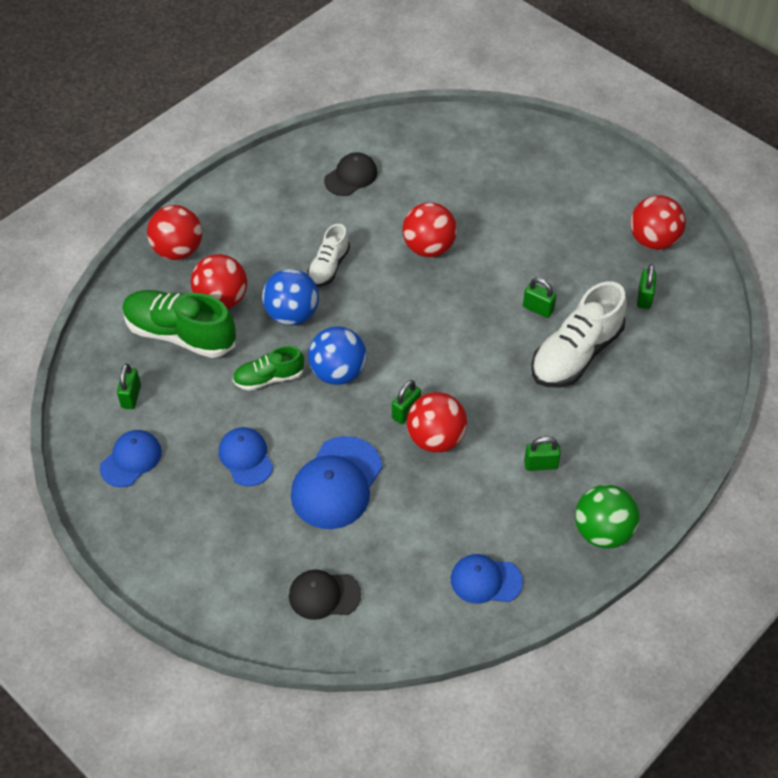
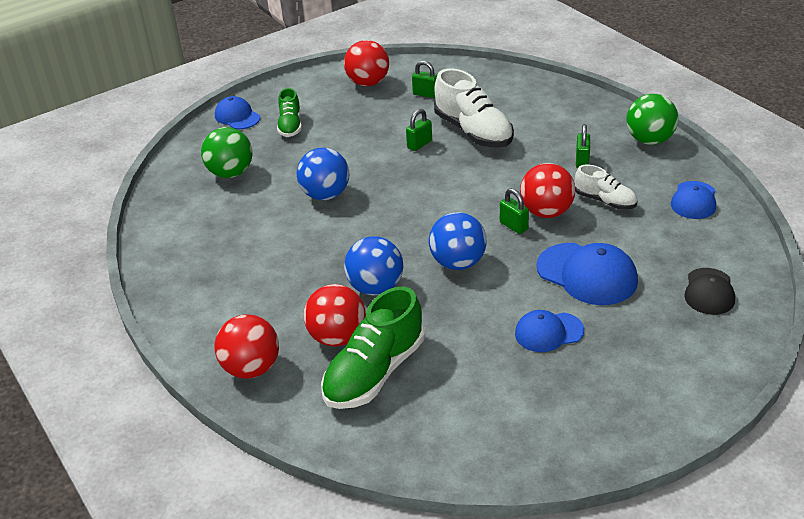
camera: 75 degrees left, 15 degrees down
blue cap [100,430,162,487] -> blue cap moved to [215,96,260,129]
green padlock [117,364,141,409] -> none
green shoe [232,346,304,391] -> green shoe moved to [277,88,302,137]
white shoe [307,224,350,287] -> white shoe moved to [575,165,638,210]
black cap [324,152,378,196] -> none
red ball [402,202,457,257] -> blue ball [297,147,349,200]
none -> green ball [201,127,253,178]

